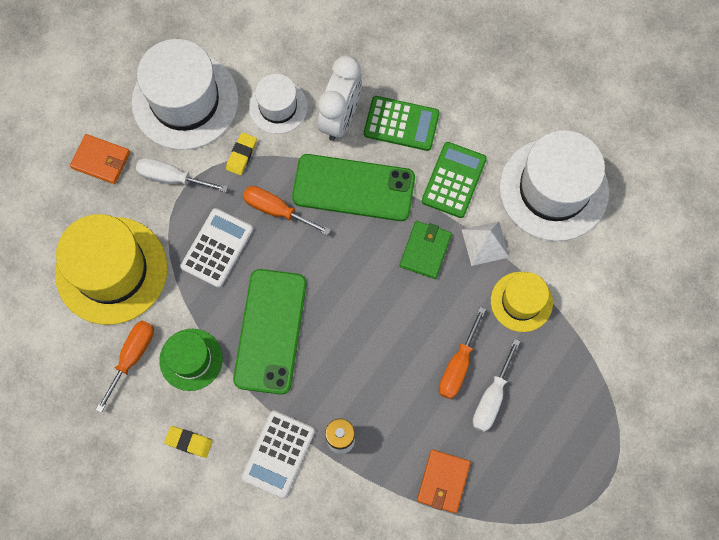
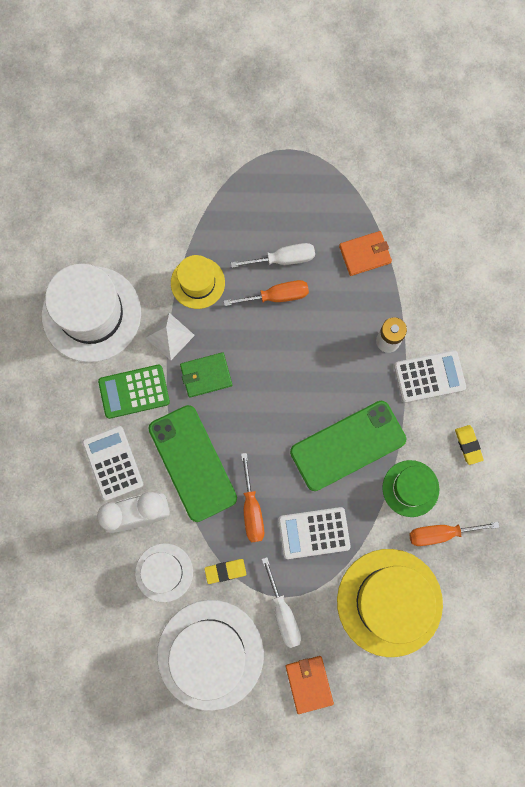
camera: 125 degrees left, 5 degrees up
green calculator [364,96,440,151] -> white calculator [82,426,143,501]

